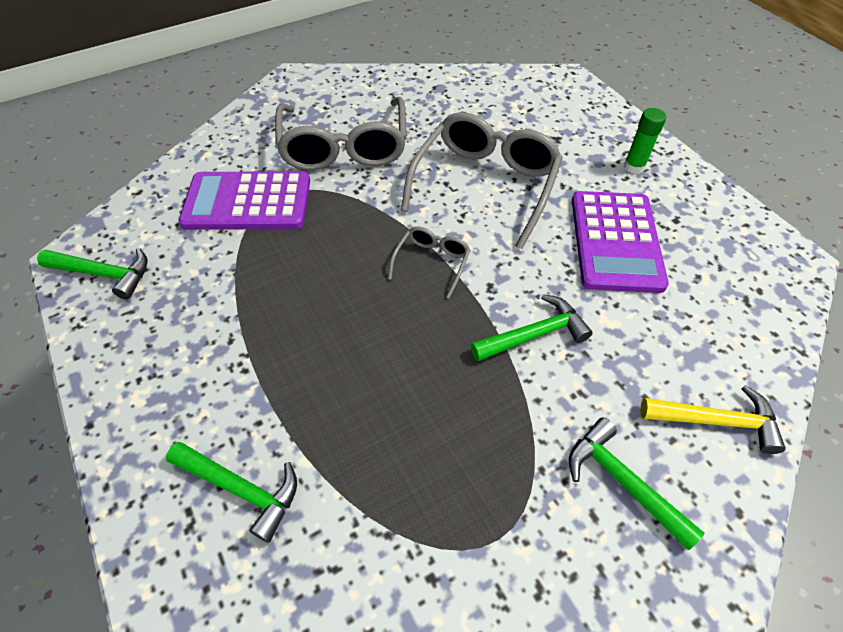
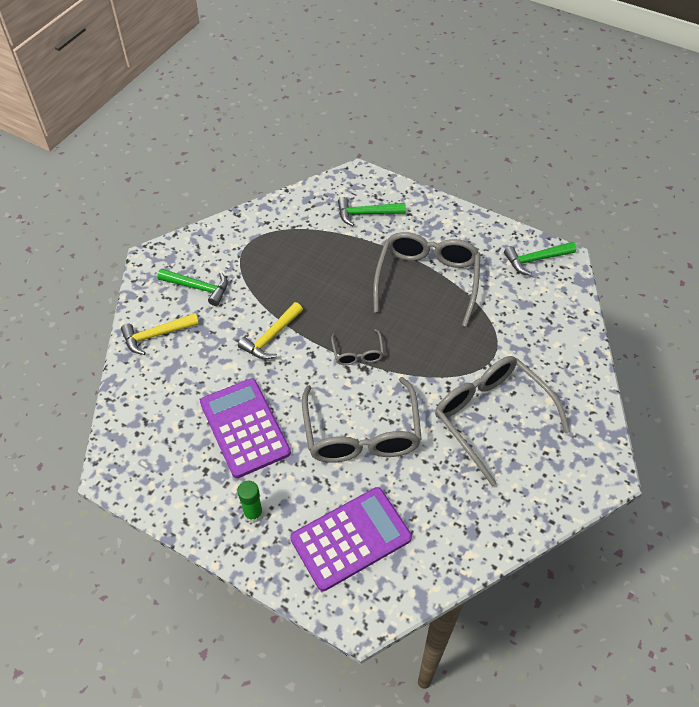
camera: 150 degrees right, 0 degrees up
purple calculator [179,171,310,230] -> purple calculator moved to [290,487,412,591]
green hammer [471,294,593,361] -> yellow hammer [238,302,303,360]
none -> grey glasses [373,232,481,327]

